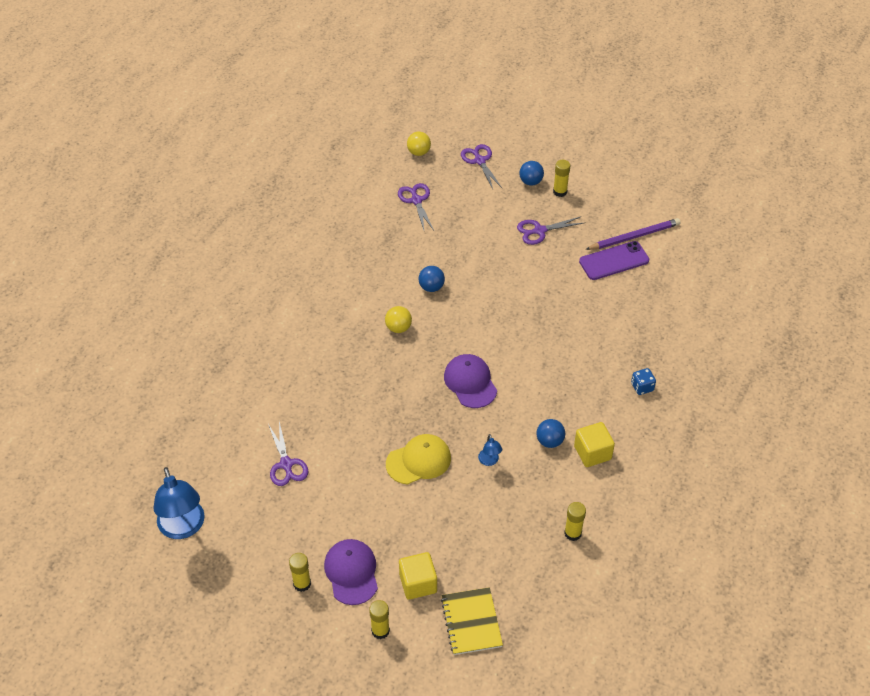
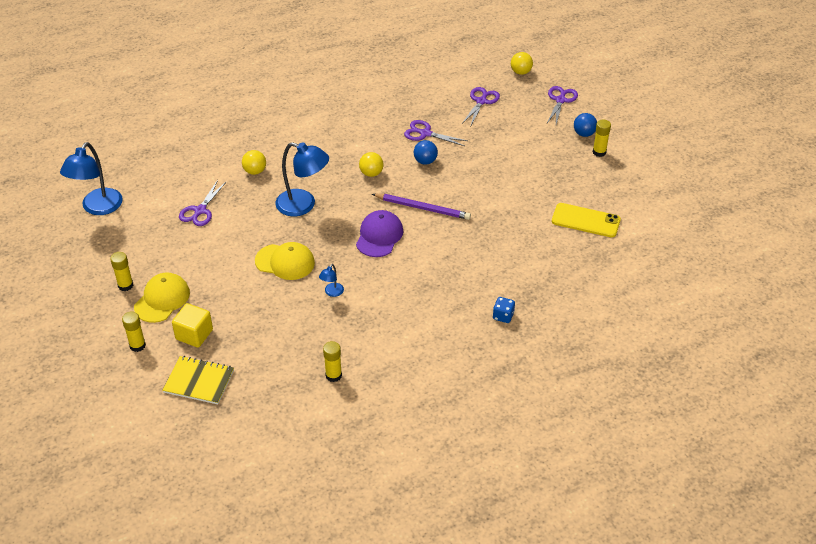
camera: 40 degrees right, 5 degrees down
purple cap [324,539,378,605] -> yellow cap [134,272,190,323]
yellow notebook [441,587,503,655] -> yellow notebook turned 75 degrees clockwise [162,356,234,404]
purple scissors [517,216,584,245] -> purple scissors moved to [404,120,468,146]
blue ball [536,419,565,448] -> none
yellow cube [574,422,615,467] -> none
purple phone [579,241,649,280] -> yellow phone [552,203,621,237]
purple pencil [585,218,681,250] -> purple pencil moved to [372,194,471,220]
none -> yellow ball [242,150,266,175]
none -> blue lamp [275,142,329,216]

